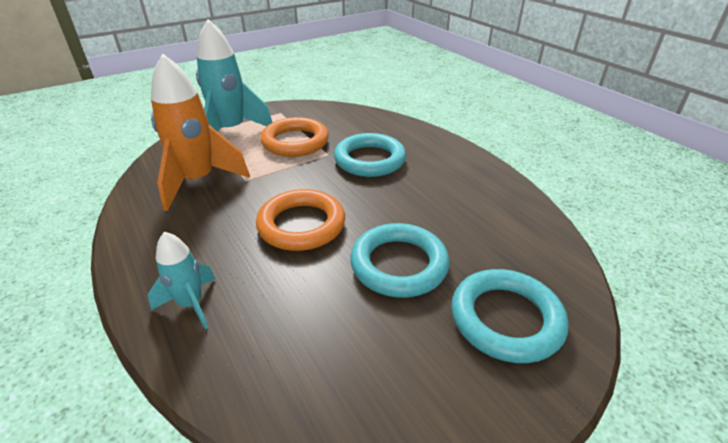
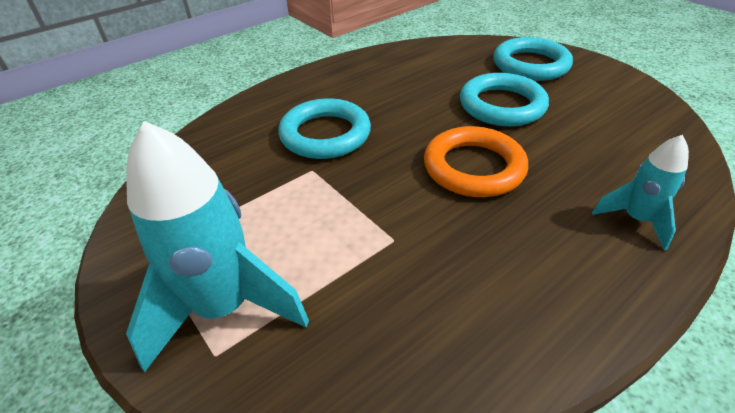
camera: 95 degrees left, 5 degrees up
orange rocket [151,54,250,211] -> none
orange ring [260,117,329,157] -> none

